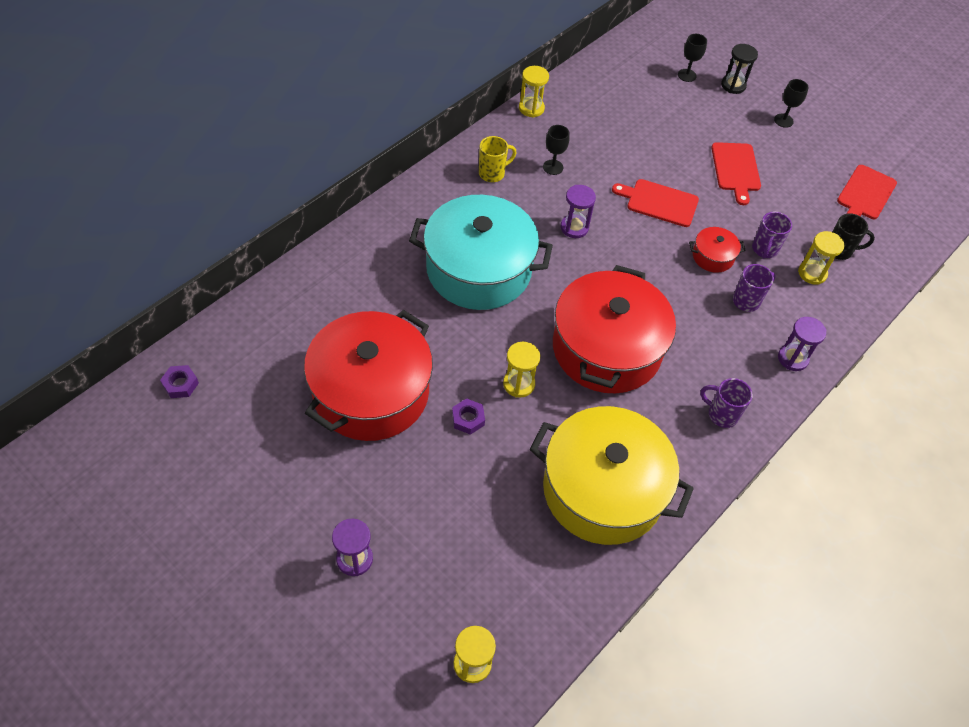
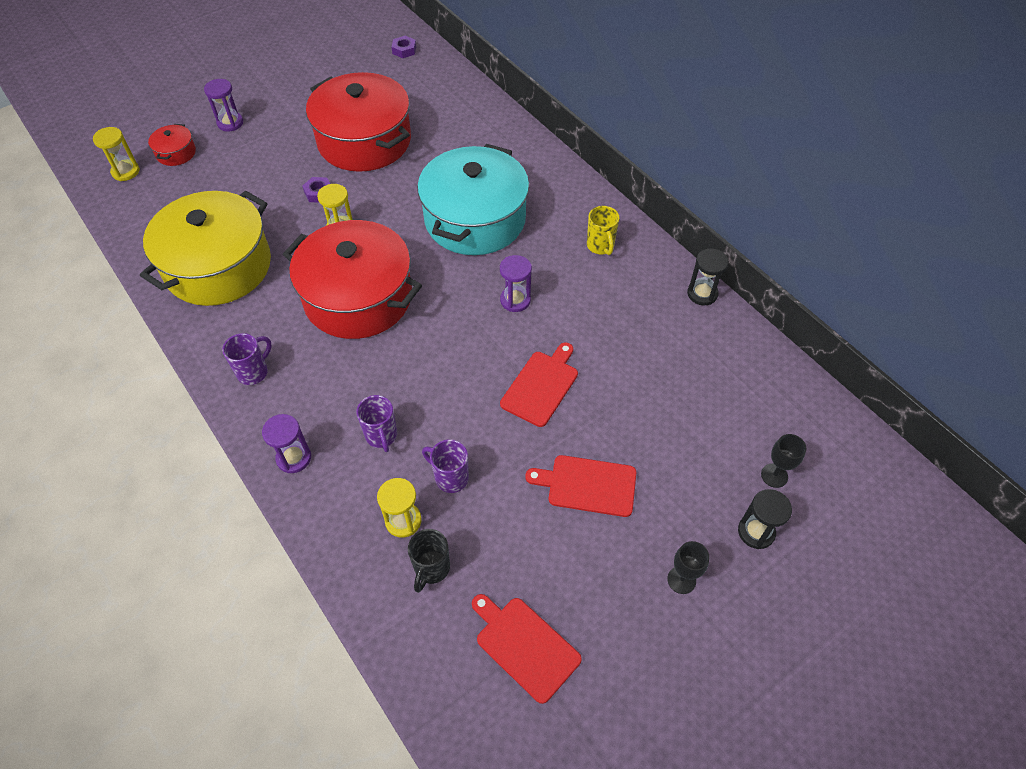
camera: 105 degrees right, 0 degrees up
yellow hourglass [519,66,549,118] -> black hourglass [687,249,729,305]
black goblet [543,125,570,175] -> none
red pot [689,227,746,273] -> red pot moved to [148,124,196,166]

